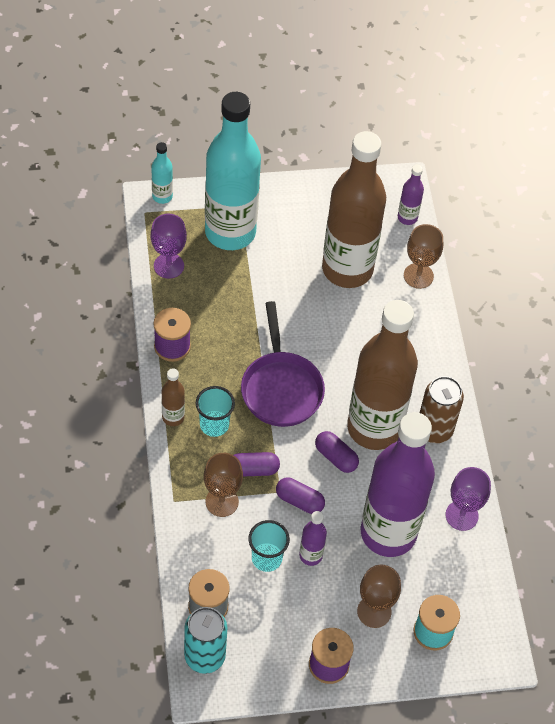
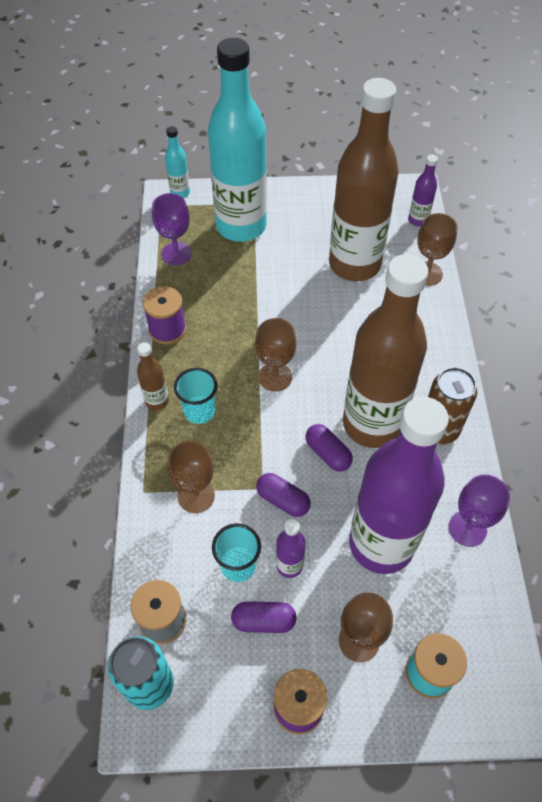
camera: 10 degrees right, 0 degrees up
purple capsule [234,452,280,477] -> purple capsule moved to [231,601,296,633]
purple pan [241,301,325,427] -> brown goblet [255,318,296,392]

